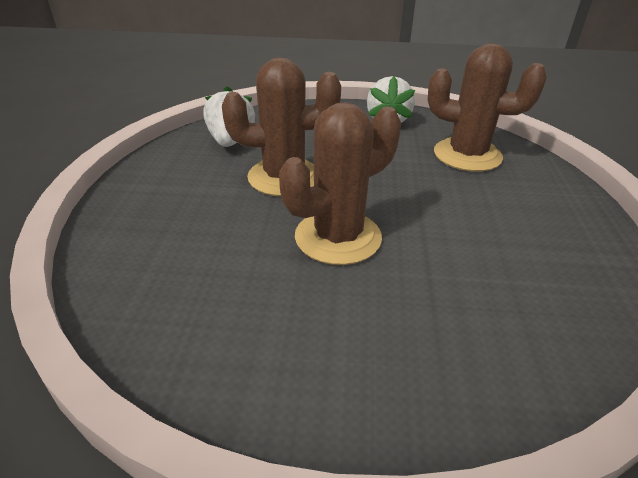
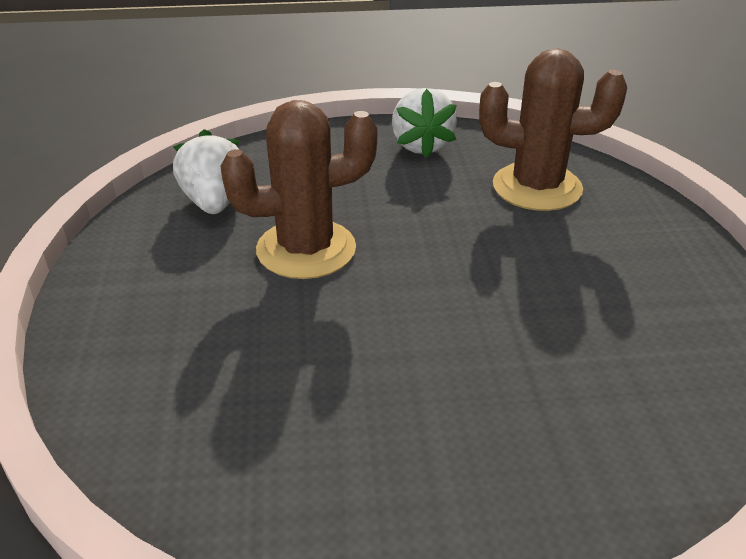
camera: 10 degrees left, 0 degrees up
brown cactus [279,102,401,265] -> none

